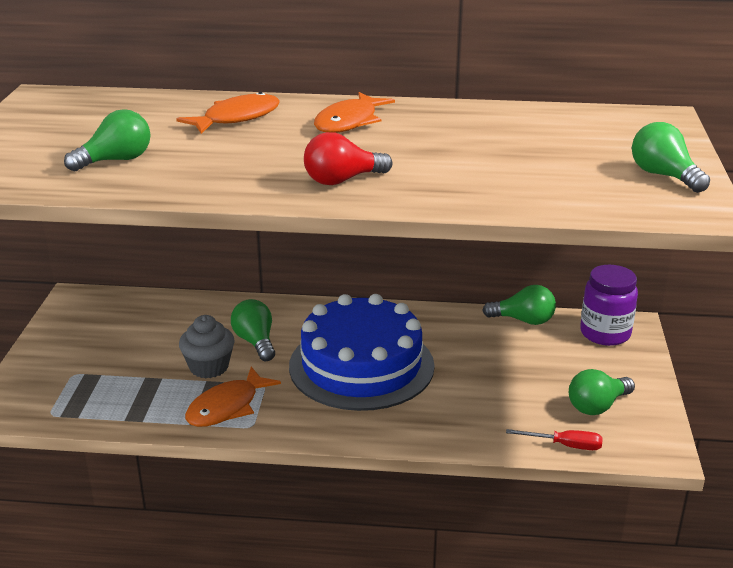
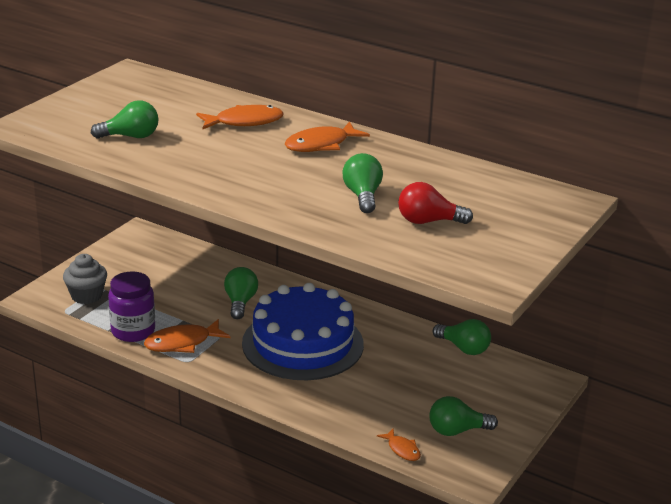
camera: 25 degrees right, 0 degrees up
grey cupcake [179,315,235,378] -> grey cupcake moved to [63,254,107,304]
red light bulb [304,132,393,185] -> red light bulb moved to [398,182,473,224]
red screwdriver [506,429,603,450] -> orange fish [377,429,421,461]
purple jar [580,265,638,346] -> purple jar moved to [108,271,155,342]
green light bulb [632,122,710,193] -> green light bulb moved to [342,153,383,213]

